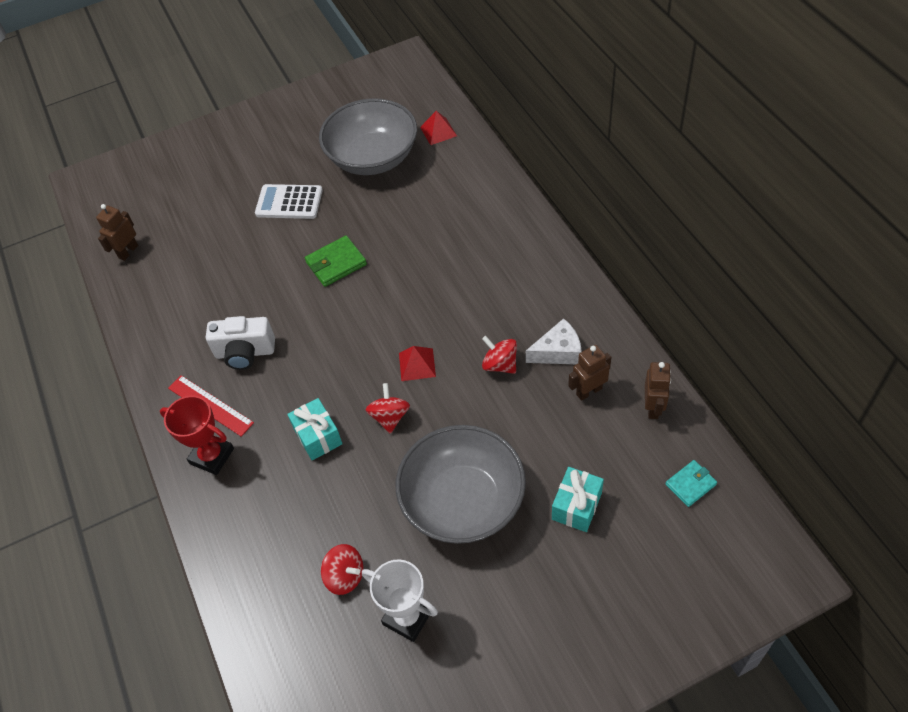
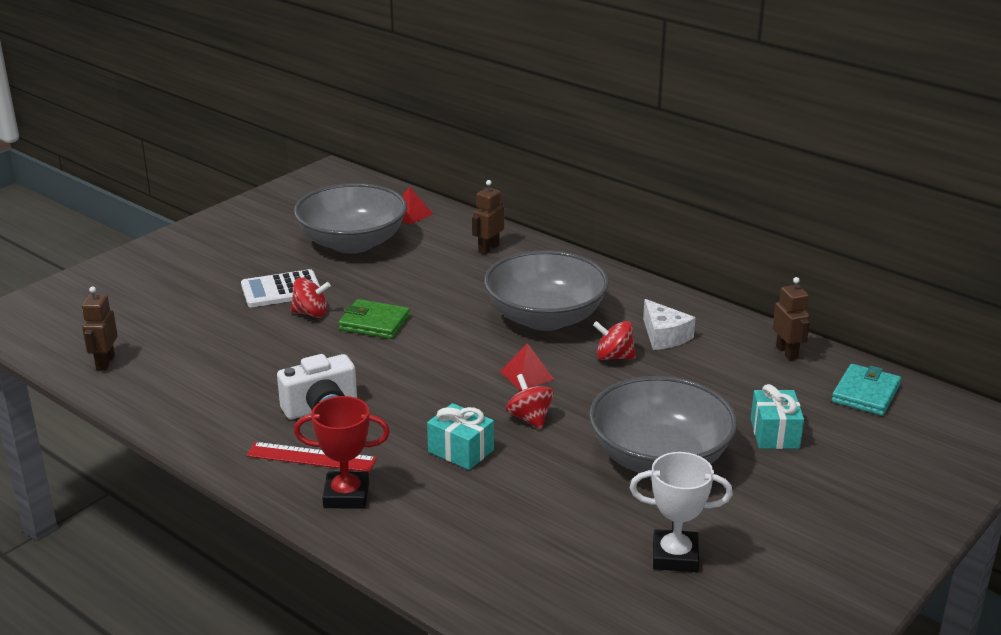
camera: 30 degrees left, 25 degrees down
green wallet [305,235,367,287] -> green wallet turned 75 degrees clockwise [338,299,410,339]
red spinning top [321,544,363,595] -> red spinning top moved to [290,278,331,317]
white cheese [526,318,582,364] -> white cheese turned 105 degrees clockwise [643,299,696,350]
brown robot [568,345,611,401] -> brown robot moved to [472,180,504,254]
turquoise wallet [665,460,717,507] -> turquoise wallet [832,364,901,416], size x1.51
none -> grey bowl [484,250,609,331]

